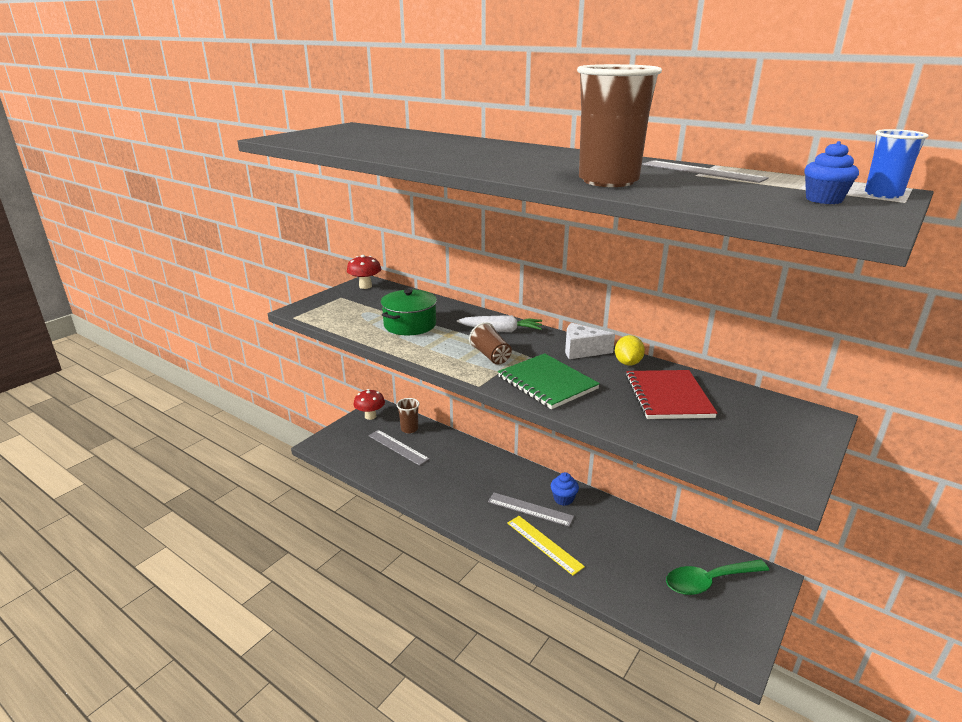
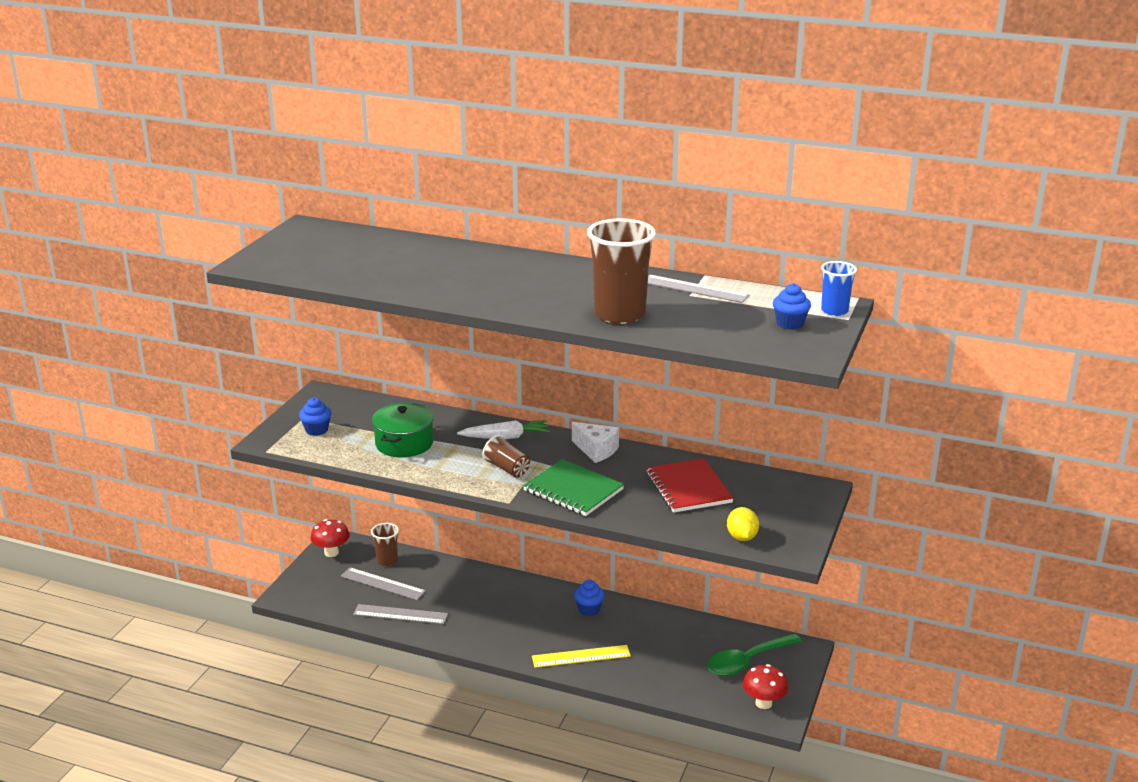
camera: 15 degrees left, 0 degrees up
red mushroom [347,255,381,289] -> red mushroom moved to [743,664,788,709]
grey ruler [488,493,574,527] -> grey ruler moved to [353,604,448,624]
yellow ruler [507,516,585,576] -> yellow ruler turned 45 degrees counterclockwise [532,645,631,668]
white cheese [565,323,615,359] -> white cheese turned 135 degrees counterclockwise [572,422,619,463]
yellow lemon [615,335,645,366] -> yellow lemon moved to [727,507,759,541]
none -> blue cupcake [299,397,331,436]

